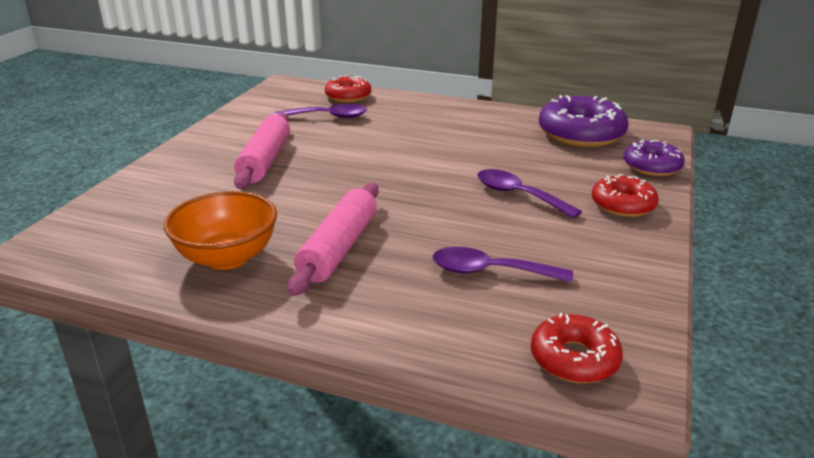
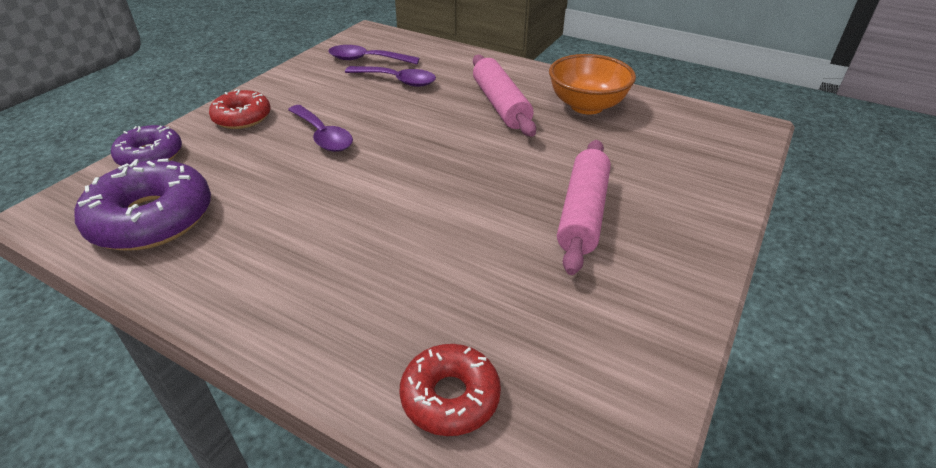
camera: 170 degrees left, 10 degrees up
purple spoon [274,104,367,118] -> purple spoon moved to [328,45,420,64]
pink rolling pin [288,183,379,296] -> pink rolling pin turned 45 degrees counterclockwise [473,55,536,137]
red donut [531,313,623,383] -> none

